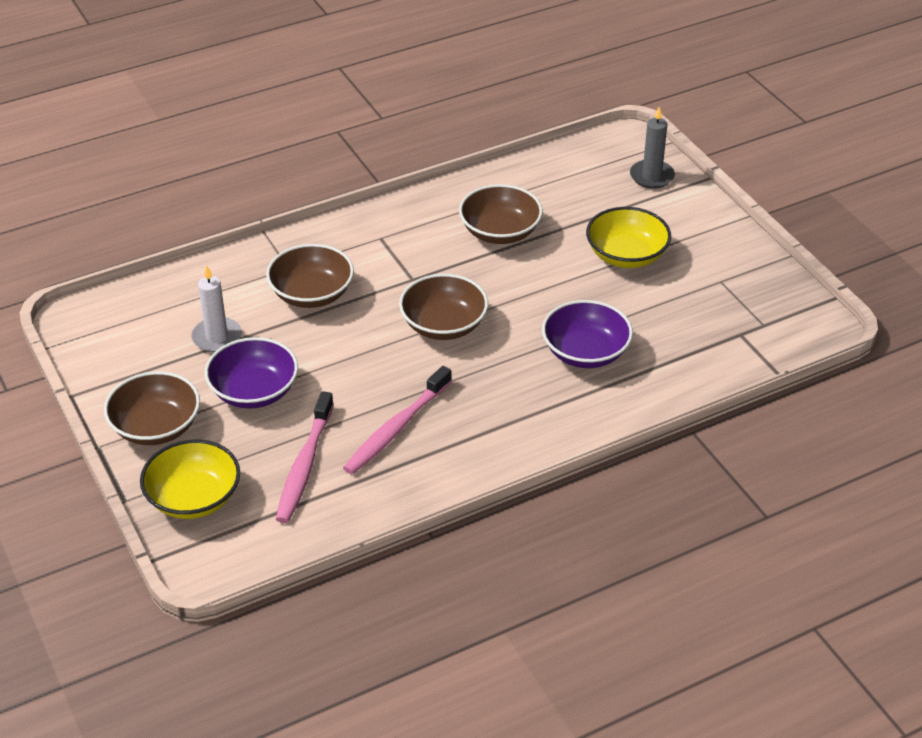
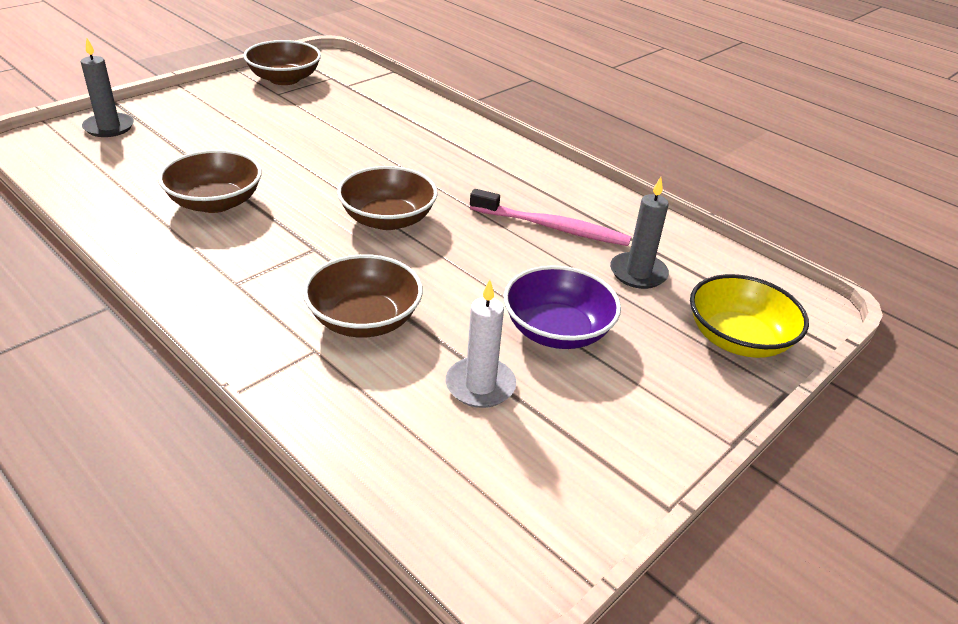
camera: 110 degrees left, 5 degrees down
brown bowl [104,371,200,445] -> brown bowl moved to [243,40,321,85]
pink toothbrush [276,391,334,523] -> grey candle [610,177,669,289]
purple bowl [542,300,633,368] -> none
yellow bowl [586,207,671,268] -> none

